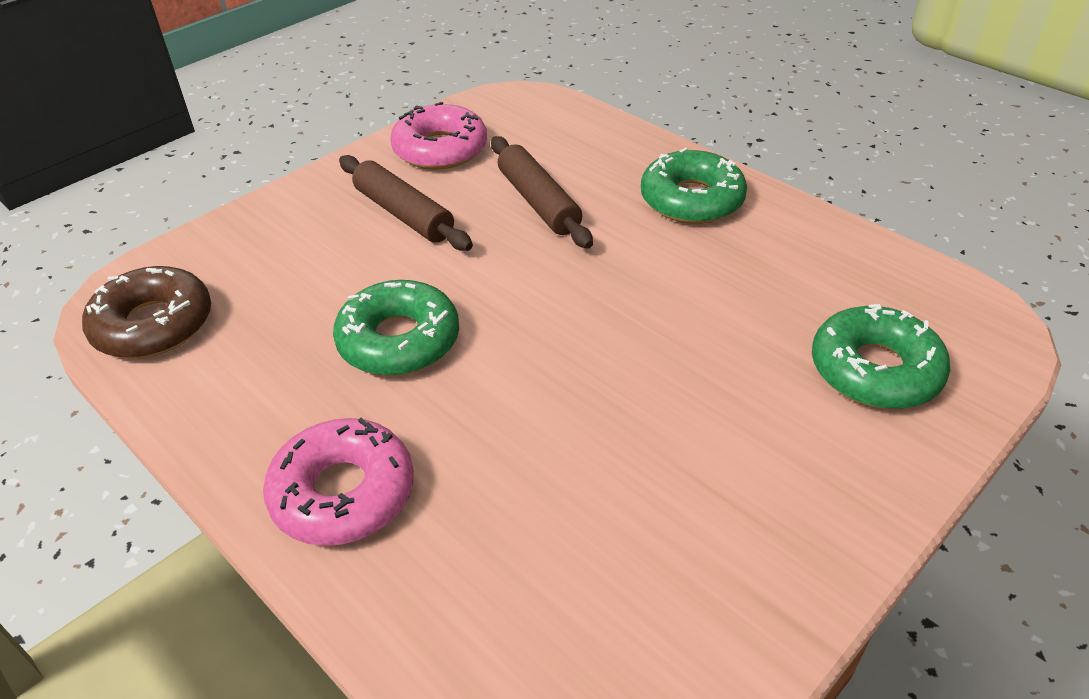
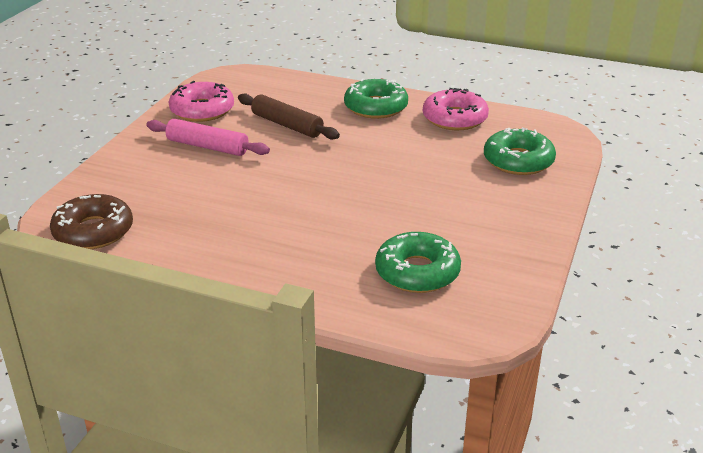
camera: 25 degrees left, 10 degrees down
pink donut [263,418,414,546] -> pink donut moved to [423,88,489,130]
green donut [333,280,459,376] -> green donut moved to [375,232,461,293]
brown rolling pin [339,155,473,251] -> pink rolling pin [146,119,270,156]

